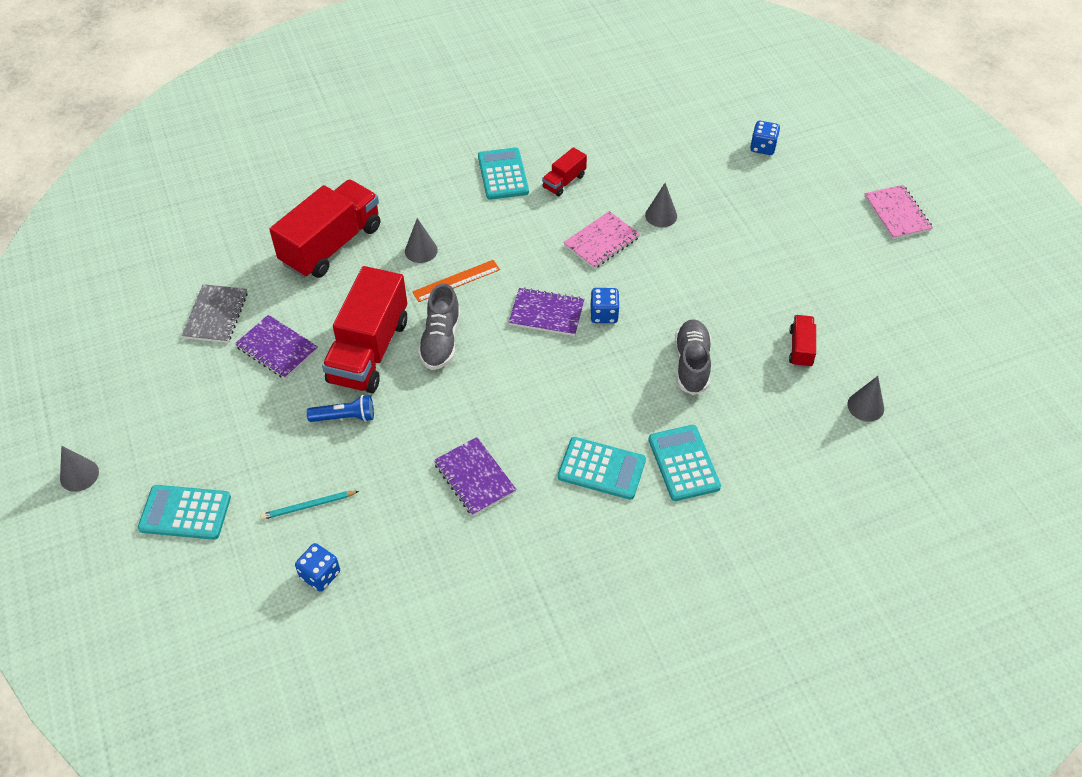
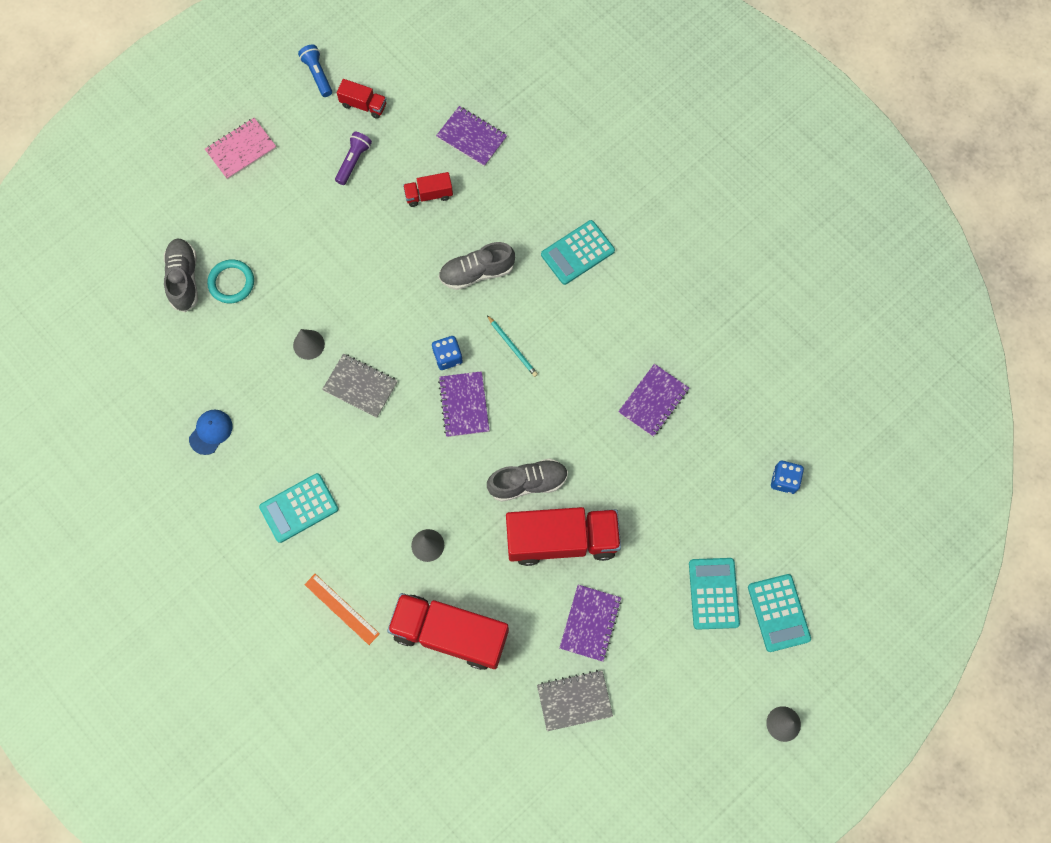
camera: 110 degrees left, 20 degrees up
turquoise pencil [260,491,359,520] -> turquoise pencil moved to [487,315,538,377]
blue flashlight [307,395,374,422] -> blue flashlight moved to [298,44,332,97]
orange ruler [412,260,500,302] -> orange ruler moved to [304,574,380,645]
red truck [542,147,587,196] -> red truck moved to [337,79,386,119]
turquoise calculator [558,437,646,500] -> turquoise calculator moved to [689,558,740,630]
pink notebook [563,211,640,269] -> grey notebook [322,354,398,418]
blue dice [750,121,780,155] -> grey shoe [164,239,198,312]
grey cone [847,376,884,422] -> purple notebook [436,106,507,167]
none -> blue cap [189,410,233,455]
none -> turquoise ring [207,260,254,303]
none -> purple flashlight [335,132,372,185]

